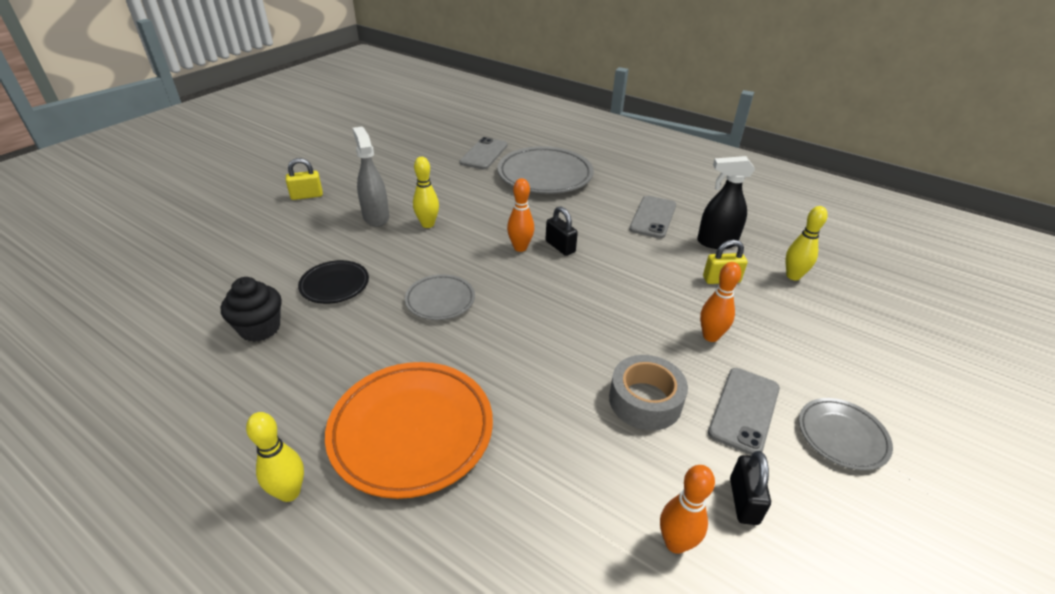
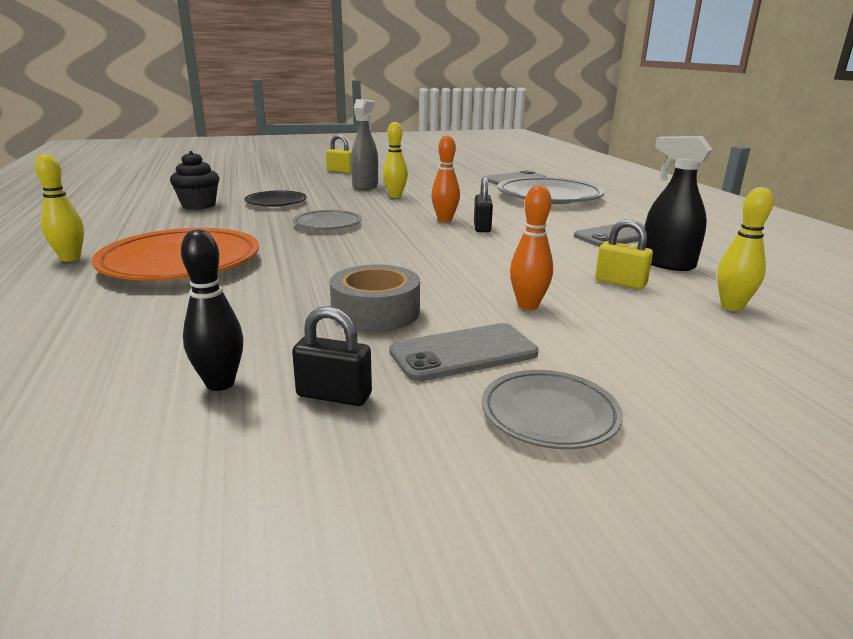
camera: 40 degrees right, 15 degrees down
orange bowling pin [660,465,715,554] -> black bowling pin [181,230,243,391]
black padlock [730,451,771,525] -> black padlock turned 60 degrees clockwise [292,306,372,406]

